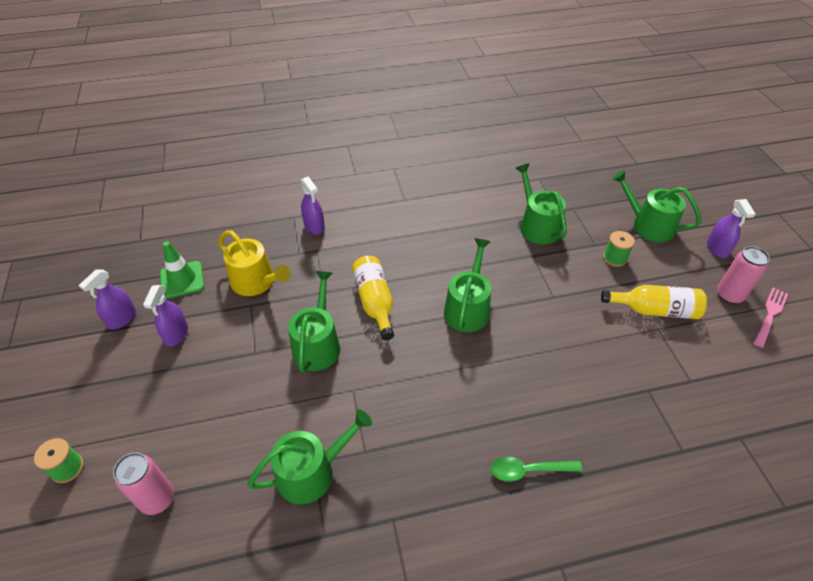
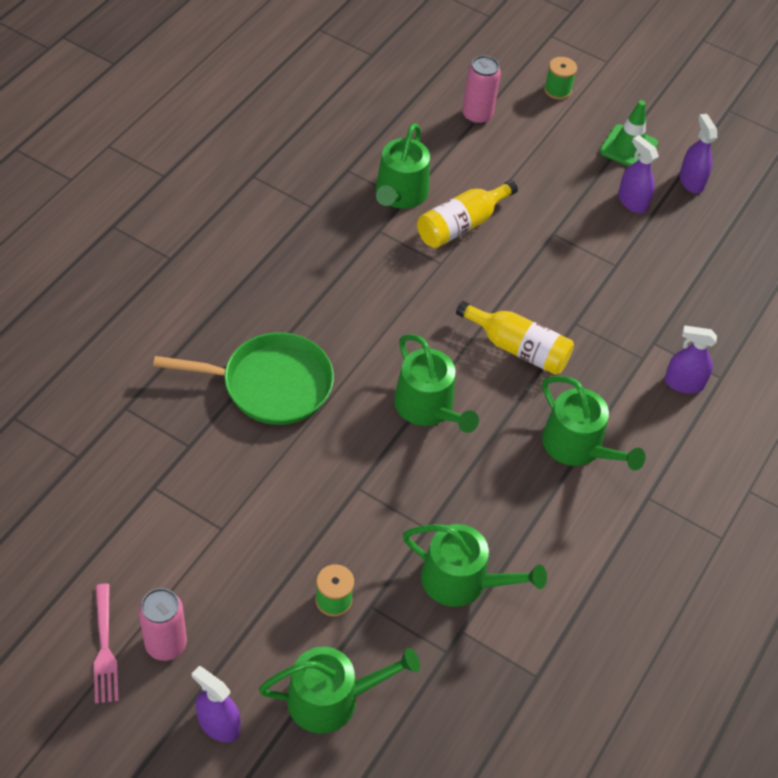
camera: 130 degrees right, 5 degrees up
green traffic cone [160,241,204,299] -> green traffic cone moved to [600,100,658,166]
yellow watering can [218,230,291,296] -> none
green watering can [288,271,340,373] -> green watering can moved to [542,376,645,470]
green spoon [491,457,583,482] -> none
yellow bottle [601,285,707,319] -> yellow bottle moved to [417,180,518,248]
none -> green pan [153,332,334,425]

